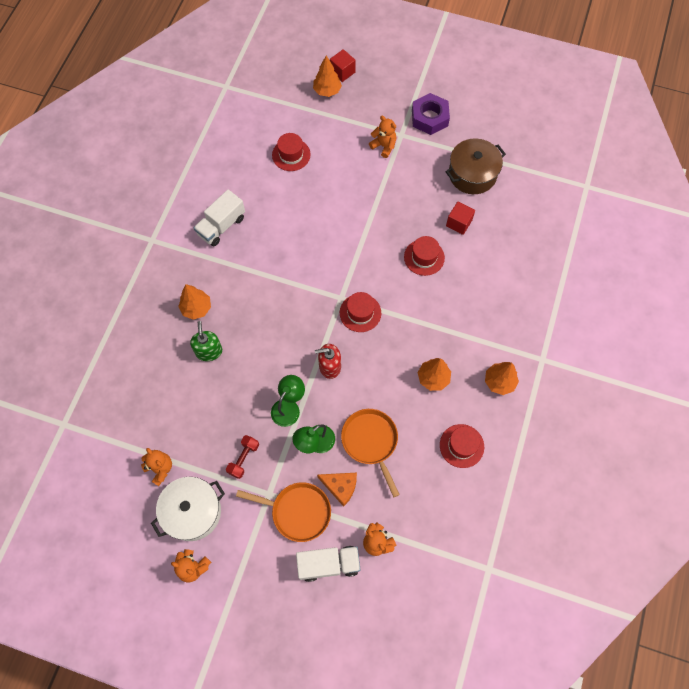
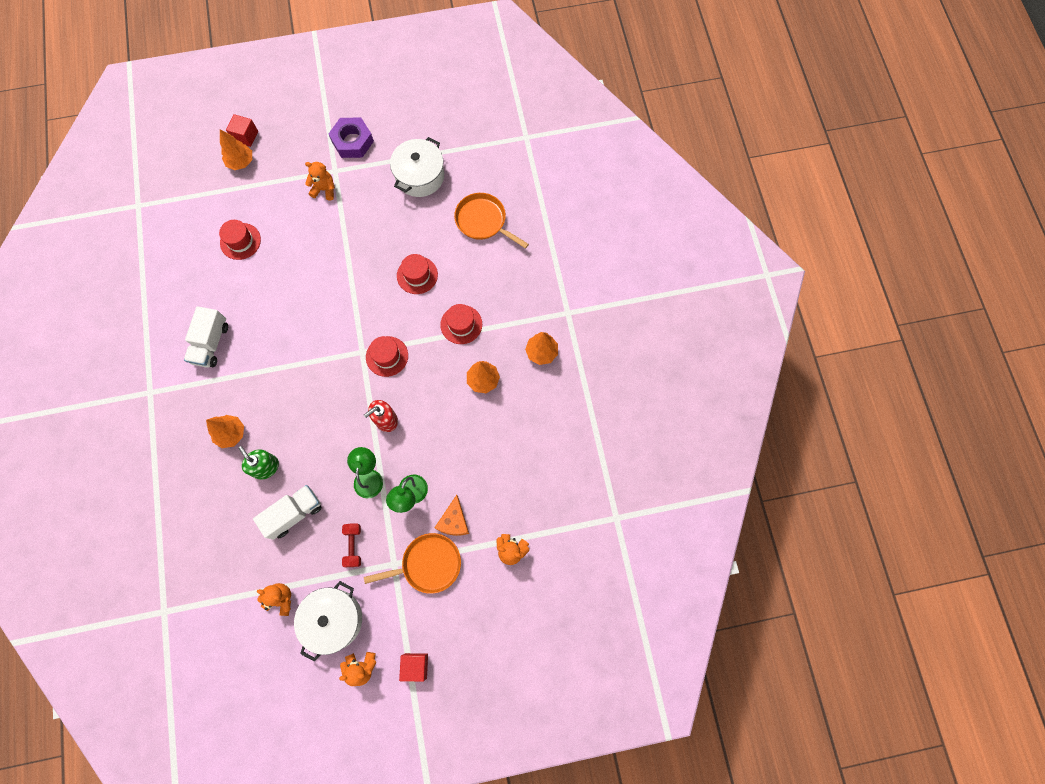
camera: 30 degrees left, 5 degrees up
white truck [296,546,361,582] -> white truck moved to [253,485,322,540]
orange cheese [317,473,357,507] -> orange cheese turned 105 degrees clockwise [434,495,469,536]
orange pan [341,409,400,497] -> orange pan moved to [454,193,529,249]
red hat [440,424,484,468] -> red hat moved to [440,304,482,344]
brown pot [446,138,506,194] -> white pot [390,137,444,197]
red cube [446,202,475,235] -> red cube moved to [399,653,428,682]

